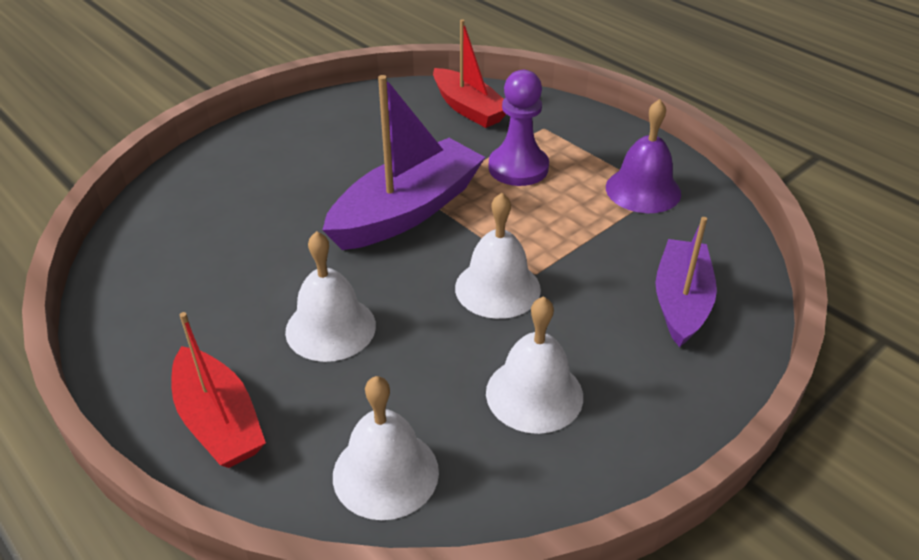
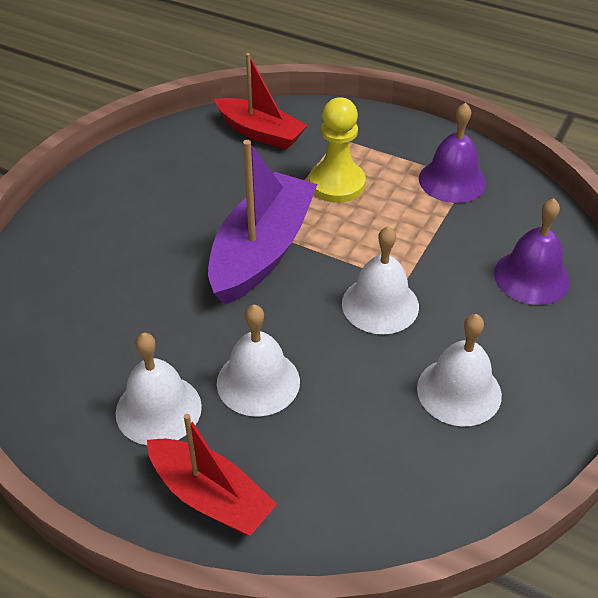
camera: 20 degrees left, 5 degrees up
white bell [333,376,439,520] -> white bell moved to [115,333,202,445]
purple pawn [489,70,549,186] -> yellow pawn [309,97,366,203]
purple boat [656,217,717,347] -> purple bell [494,198,570,305]

